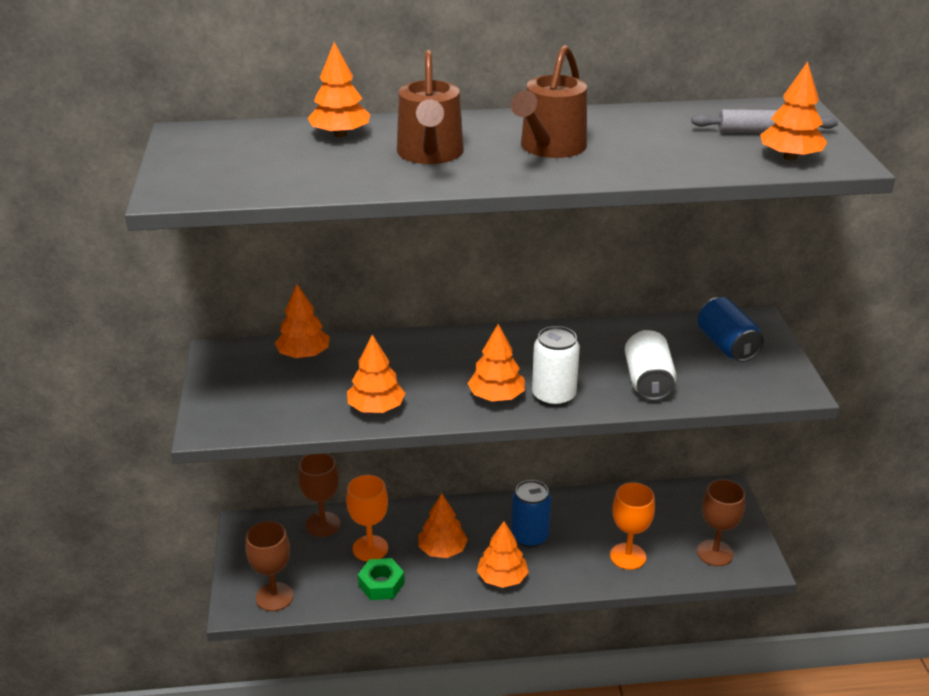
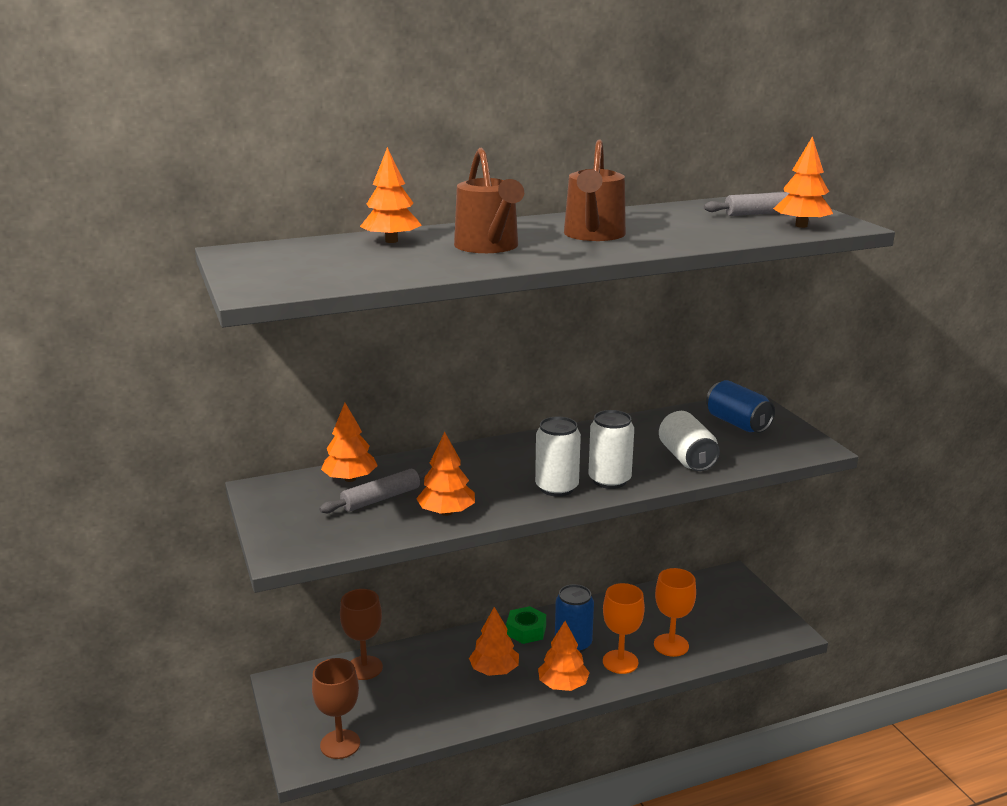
camera: 15 degrees left, 10 degrees down
orange goblet [346,475,388,561] -> orange goblet moved to [603,583,645,674]
green nut [358,558,405,600] -> green nut moved to [506,606,546,644]
orange tree [467,324,525,401] -> white can [535,416,581,497]
brown goblet [697,479,745,566] -> none
none -> grey rolling pin [319,467,432,513]

